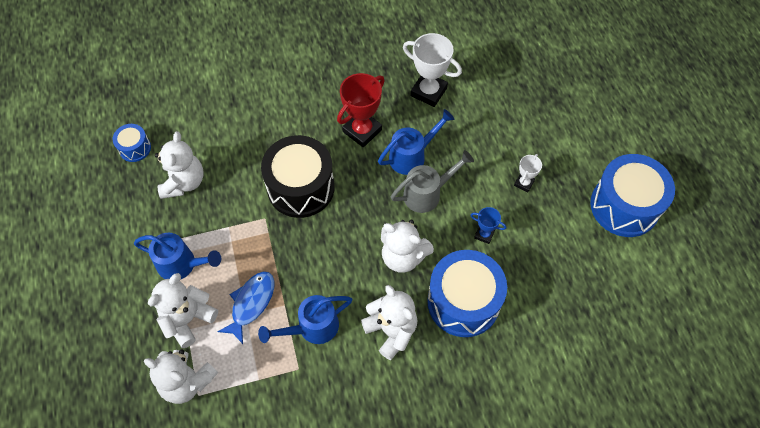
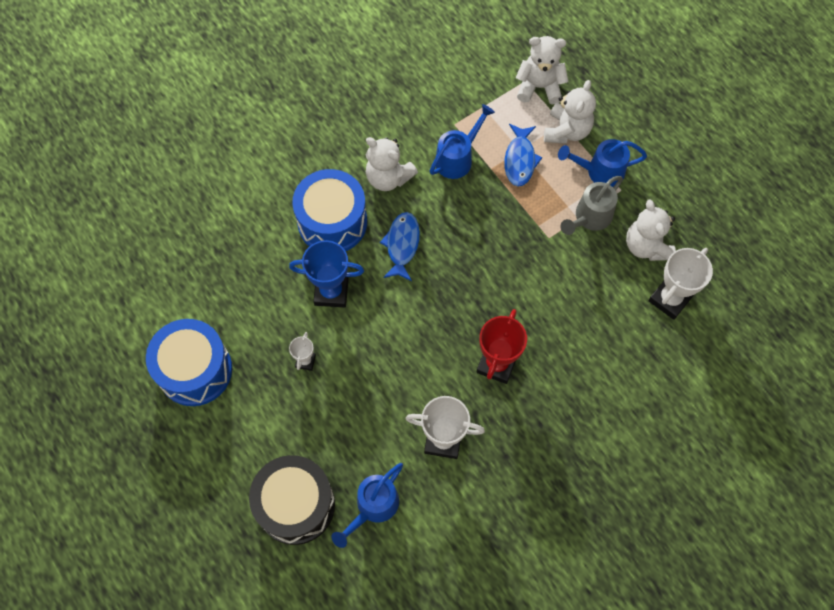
camera: 160 degrees right, 5 degrees up
blue drum [113,124,151,162] -> none
black drum [261,135,335,218] -> black drum moved to [249,455,335,545]
blue watering can [378,109,455,175] -> blue watering can moved to [332,463,403,548]
white teddy bear [381,220,434,273] -> blue fish [380,212,420,281]
grey watering can [391,150,474,213] -> grey watering can moved to [561,176,623,235]
blue trophy [470,207,506,244] -> blue trophy [289,240,364,307], size x1.88
none -> white trophy [648,248,713,320]

